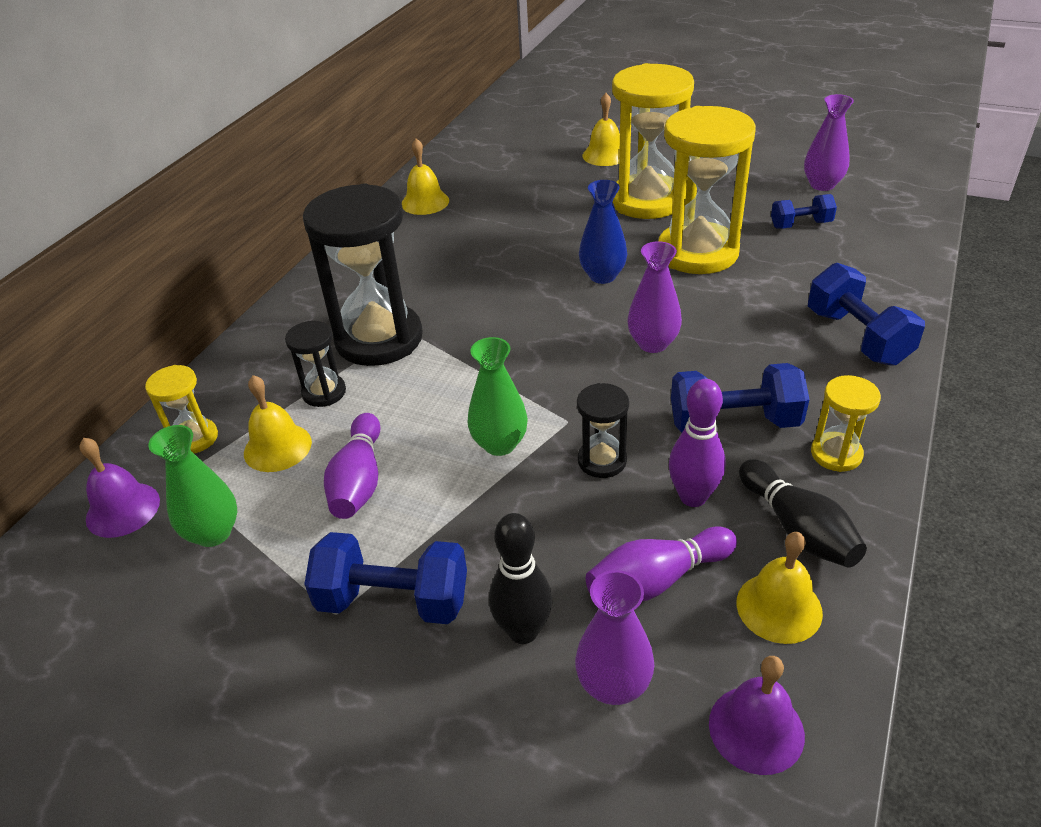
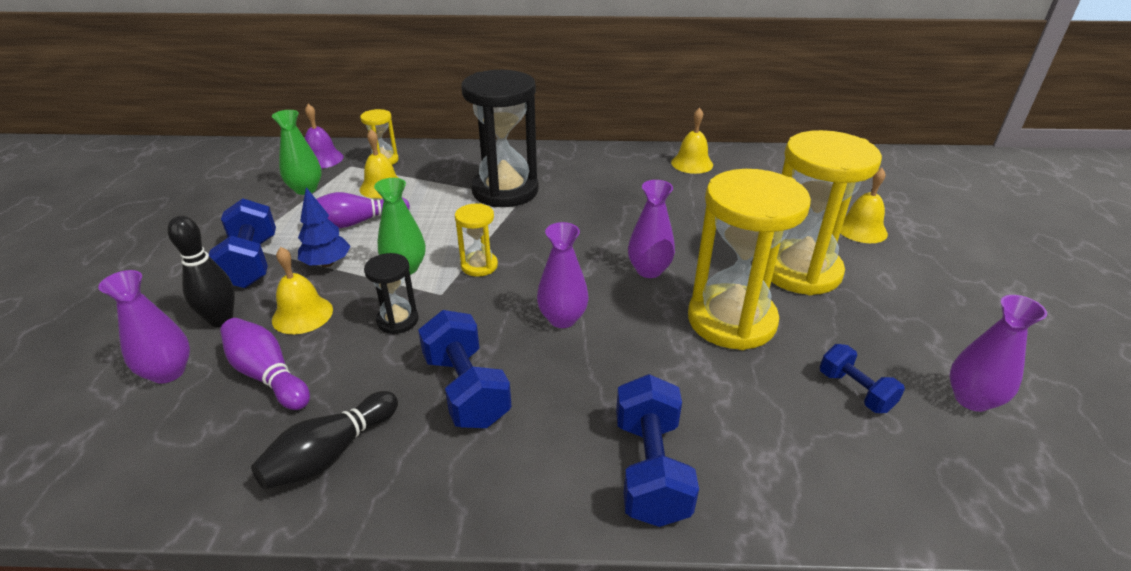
camera: 65 degrees right, 5 degrees down
black hourglass [285,321,346,407] -> none
blue vase [579,180,627,284] -> purple vase [628,180,675,278]
purple bowling pin [669,379,726,507] -> none
purple bell [709,656,805,775] -> none
yellow bell [737,532,823,644] -> yellow bell moved to [272,247,333,334]
blue dumbbell [808,263,925,366] -> blue dumbbell turned 45 degrees counterclockwise [616,374,699,527]
yellow hourglass [811,375,881,472] -> yellow hourglass moved to [455,203,498,277]
none -> blue tree [298,187,351,267]

